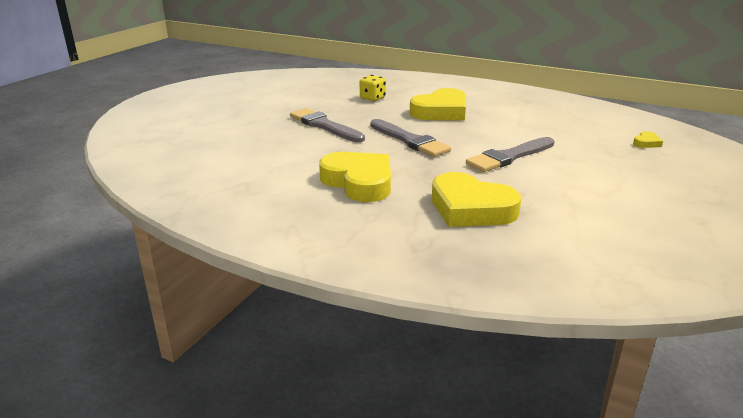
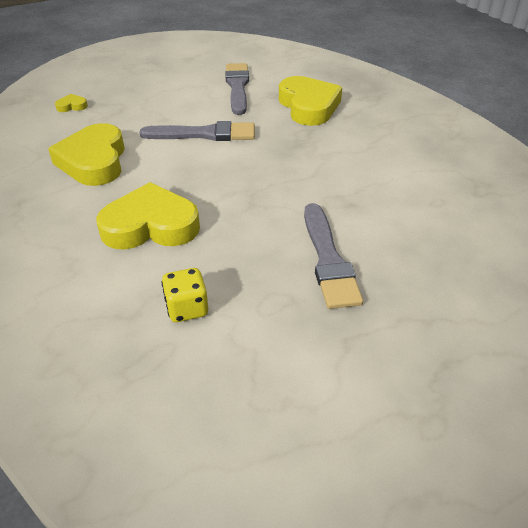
camera: 145 degrees left, 15 degrees up
yellow heart [319,152,391,202] -> yellow heart moved to [48,123,125,186]
grey brush [370,119,451,157] -> grey brush moved to [225,63,249,115]

